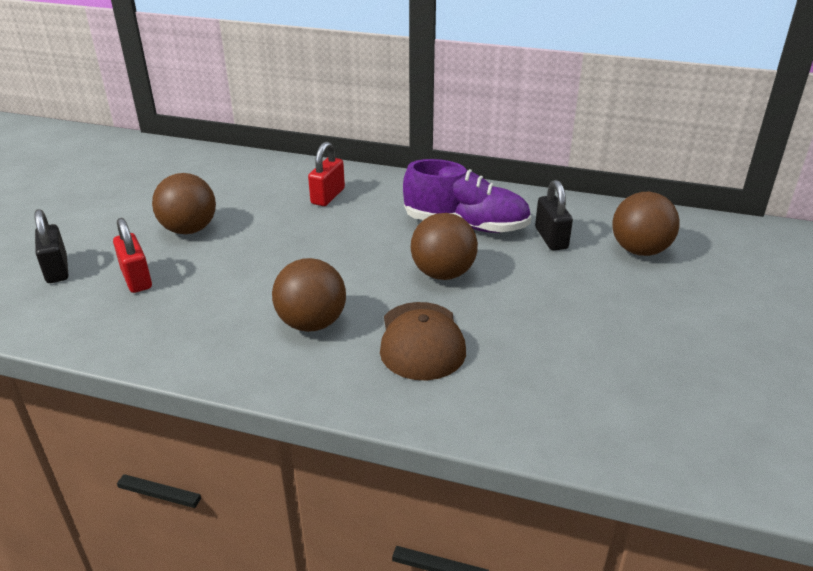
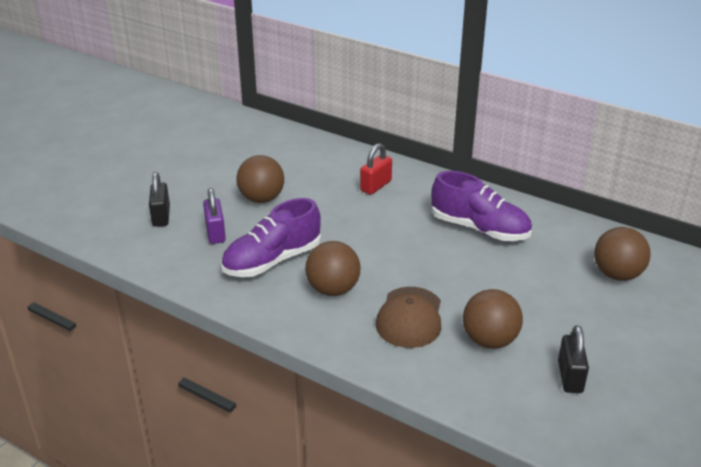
camera: 15 degrees right, 0 degrees up
red padlock [113,218,152,293] -> purple padlock [203,188,226,244]
brown ball [411,213,478,280] -> brown ball moved to [463,289,523,349]
black padlock [535,180,573,251] -> black padlock moved to [558,325,589,393]
none -> purple shoe [221,198,321,277]

